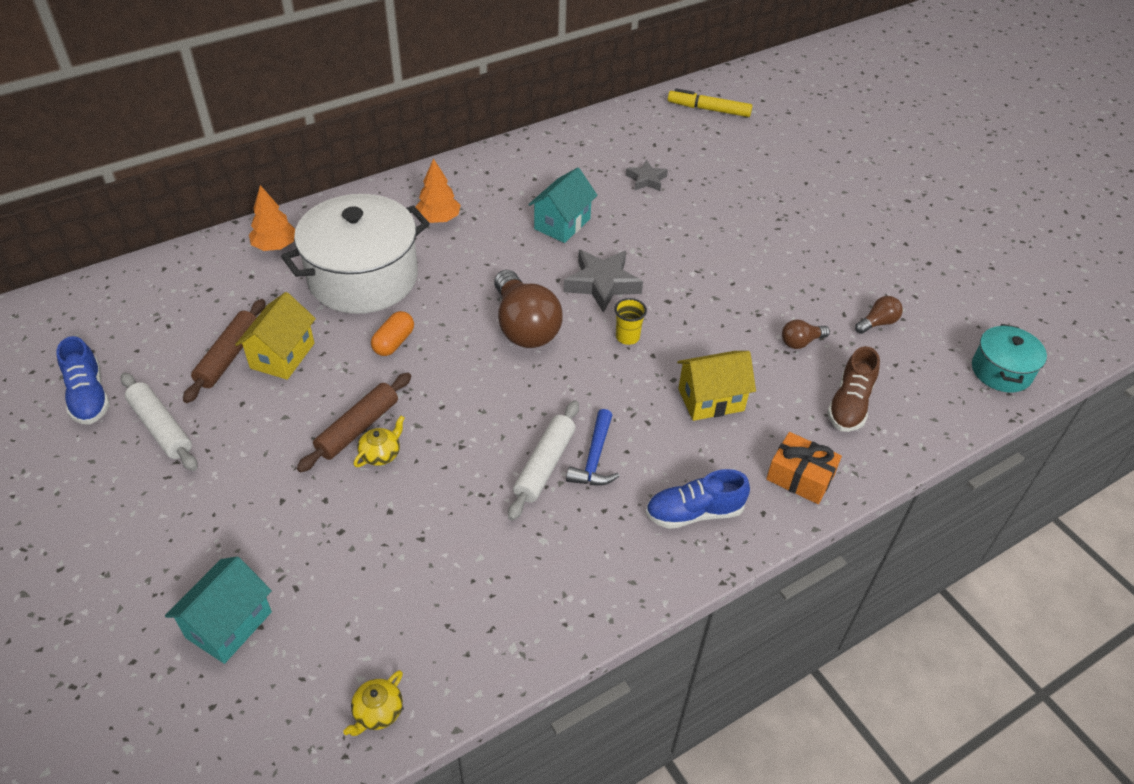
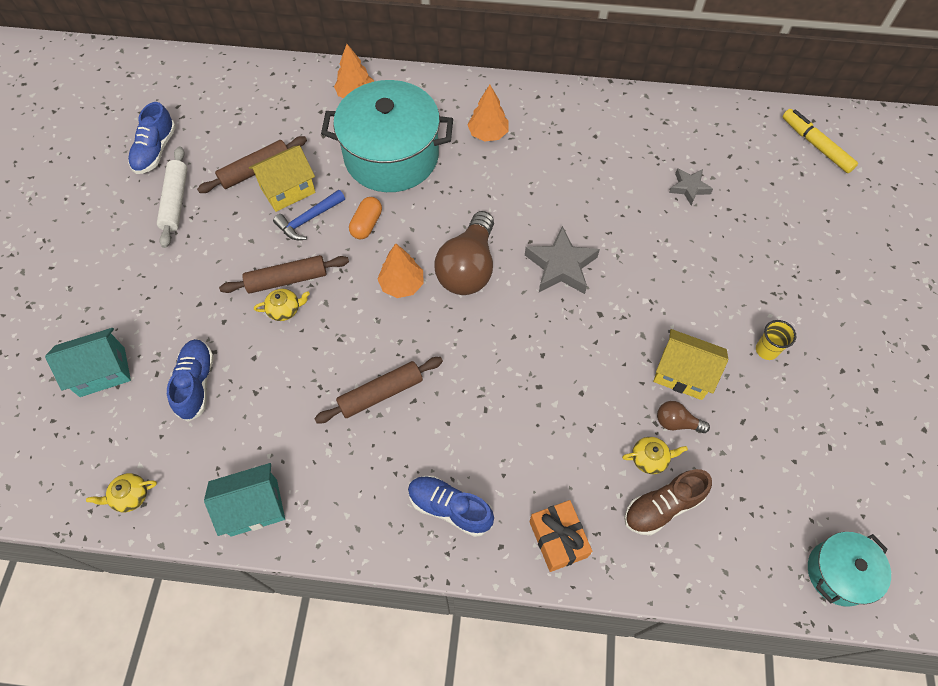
camera: 40 degrees right, 15 degrees up
white pot [281,194,430,314] -> turquoise pot [321,80,453,192]
orange capsule [371,311,414,356] -> orange capsule turned 45 degrees counterclockwise [349,197,382,239]
white rolling pin [508,400,579,521] -> brown rolling pin [314,357,443,423]
turquoise house [528,167,598,243] -> turquoise house moved to [204,463,285,537]
blue hammer [566,409,619,486] -> blue hammer moved to [273,190,345,240]
yellow cup [614,298,647,345] -> yellow cup moved to [756,320,796,360]
yellow house [677,351,756,421] -> yellow house moved to [653,329,728,400]
brown light bulb [855,296,903,334] -> none
none -> blue shoe [167,339,214,422]
none -> orange tree [378,243,424,298]
none -> yellow teapot [622,437,688,474]

